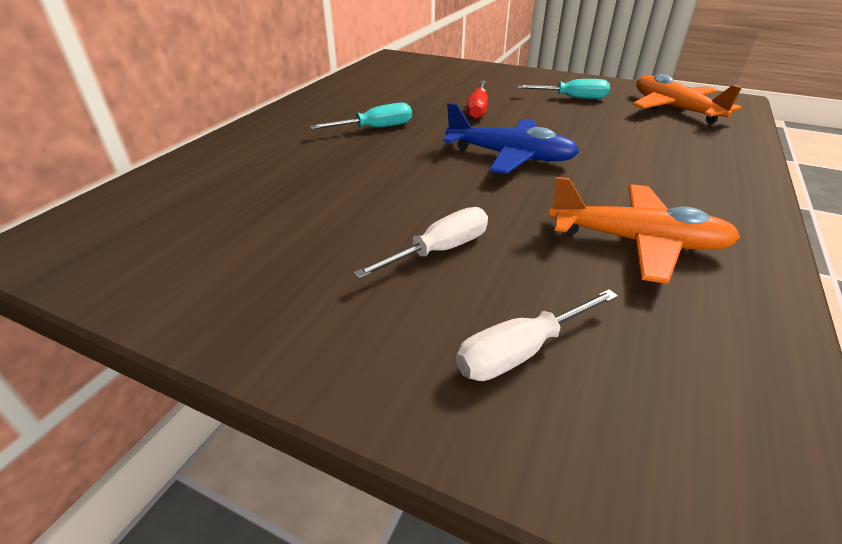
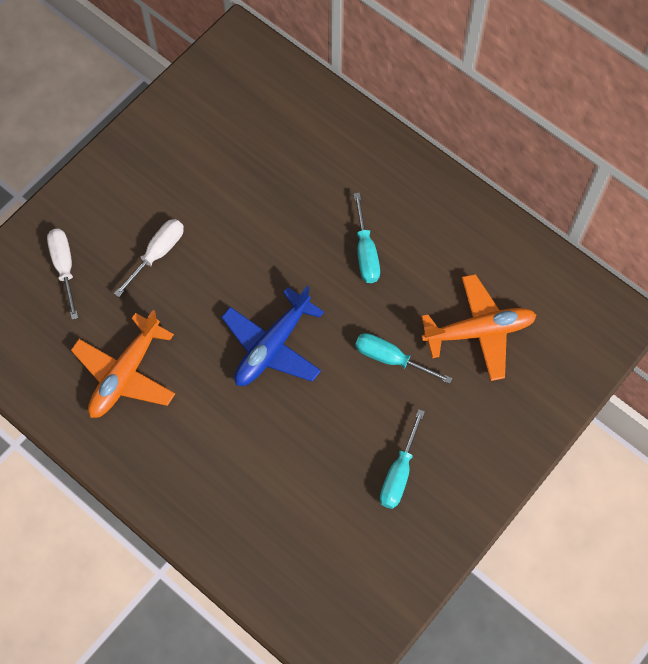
camera: 105 degrees right, 30 degrees up
white screwdriver [353,207,488,279] -> white screwdriver turned 120 degrees counterclockwise [114,219,184,297]
red screwdriver [467,80,488,119] -> turquoise screwdriver [355,333,453,384]
orange plane [632,74,742,124] -> orange plane moved to [421,274,537,381]

